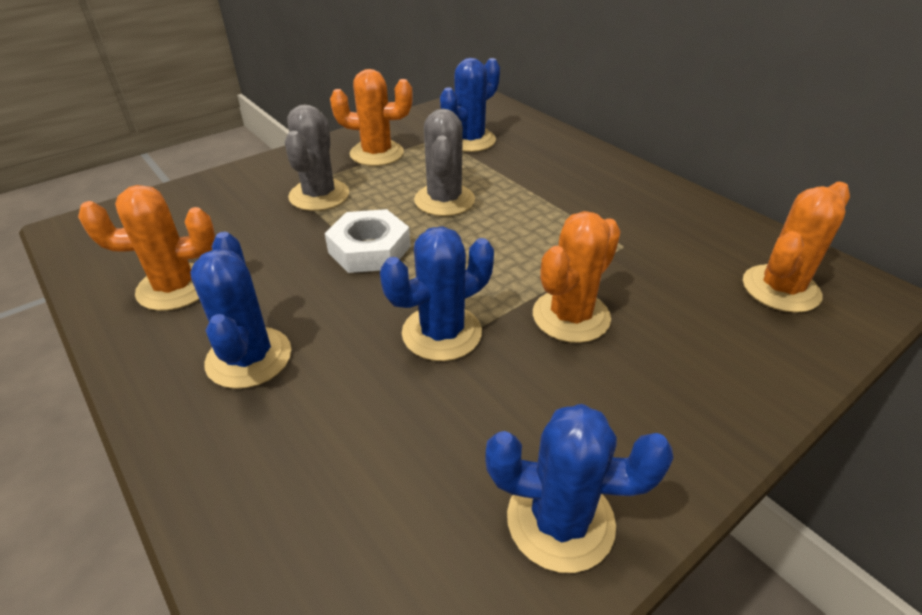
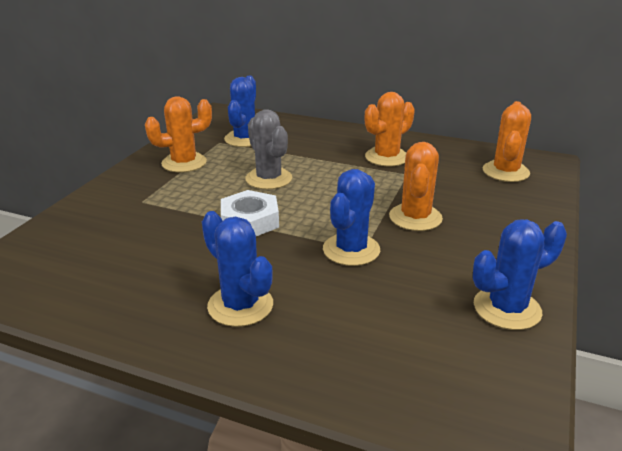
camera: 30 degrees left, 10 degrees down
orange cactus [78,185,215,311] -> orange cactus moved to [365,92,415,166]
grey cactus [285,104,349,211] -> none

